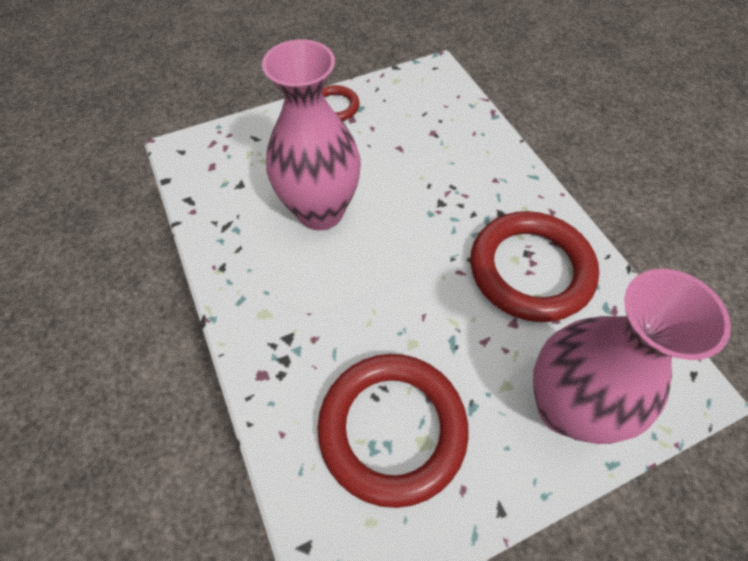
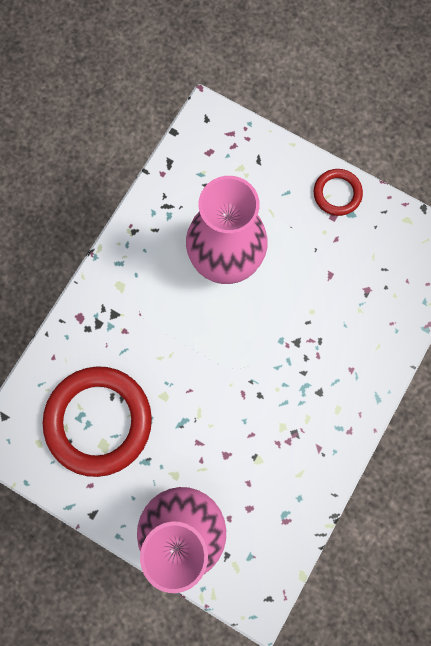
camera: 55 degrees right, 20 degrees up
red ring [470,211,599,322] -> none

